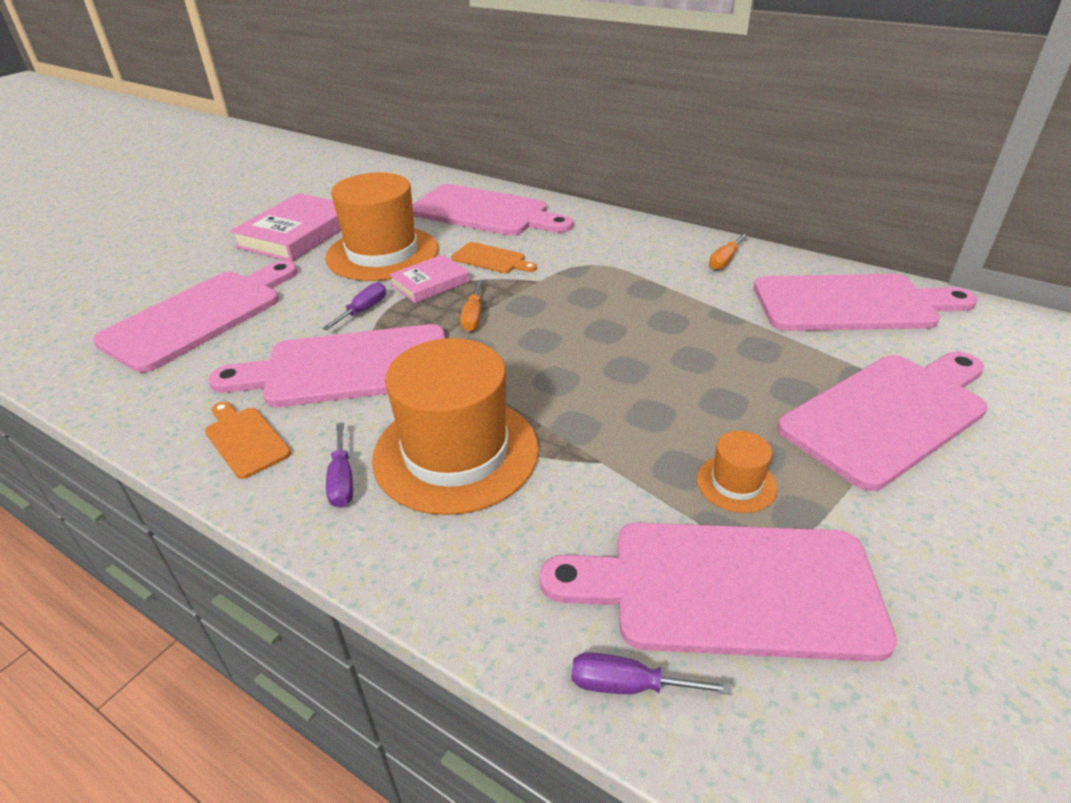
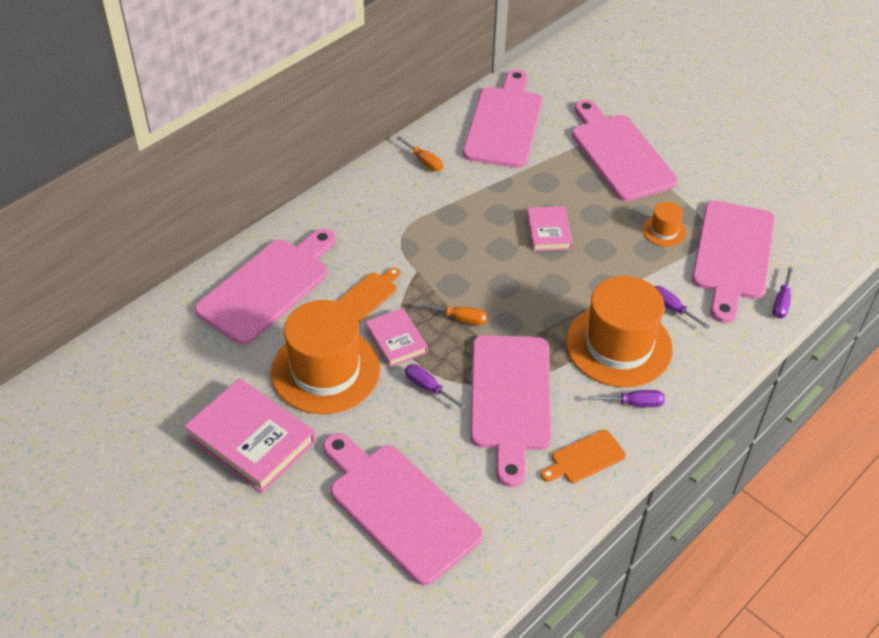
camera: 80 degrees left, 10 degrees up
none -> pink book [527,206,573,251]
none -> purple screwdriver [654,286,710,329]

